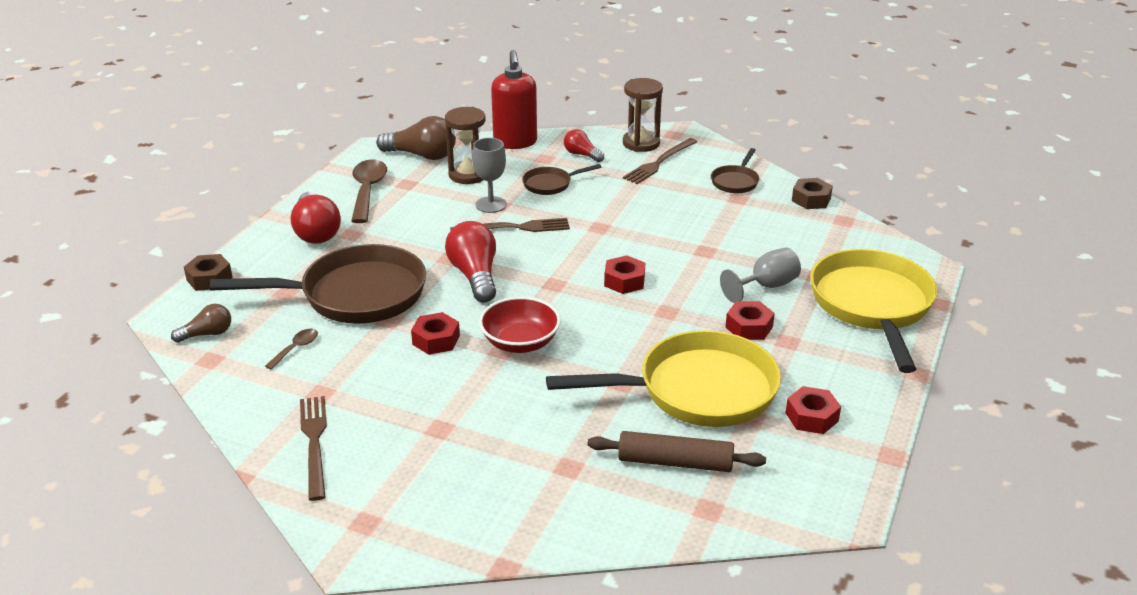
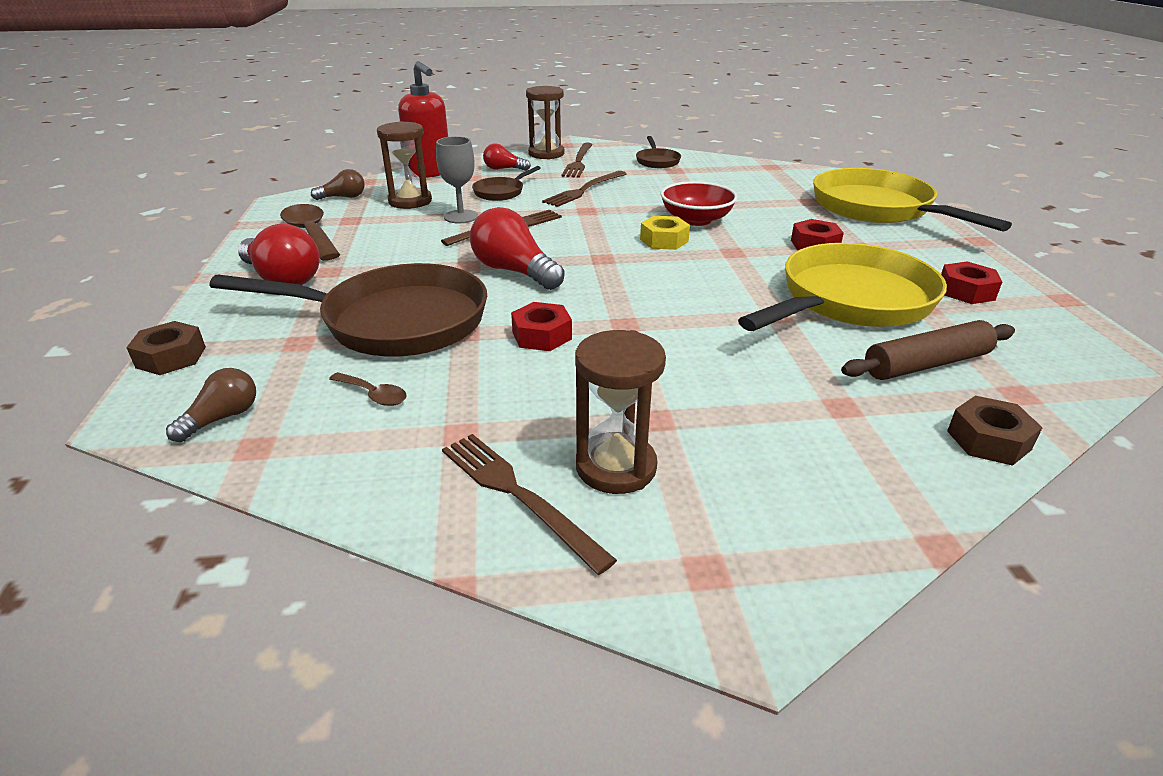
camera: 30 degrees left, 0 degrees up
brown pan [210,244,426,324] -> brown pan turned 45 degrees clockwise [209,263,487,357]
brown spoon [265,329,318,370] -> brown spoon turned 120 degrees clockwise [329,372,407,406]
brown light bulb [376,116,456,160] -> brown light bulb [311,169,364,200], size x0.57
red bowl [479,297,561,353] -> red bowl moved to [660,181,738,226]
red nut [604,255,645,294] -> yellow nut [640,216,690,250]
grey goblet [720,247,801,303] -> none
brown nut [792,178,833,209] -> brown nut moved to [947,396,1043,466]
none -> brown fork [542,171,626,207]
none -> brown hourglass [575,330,666,494]

